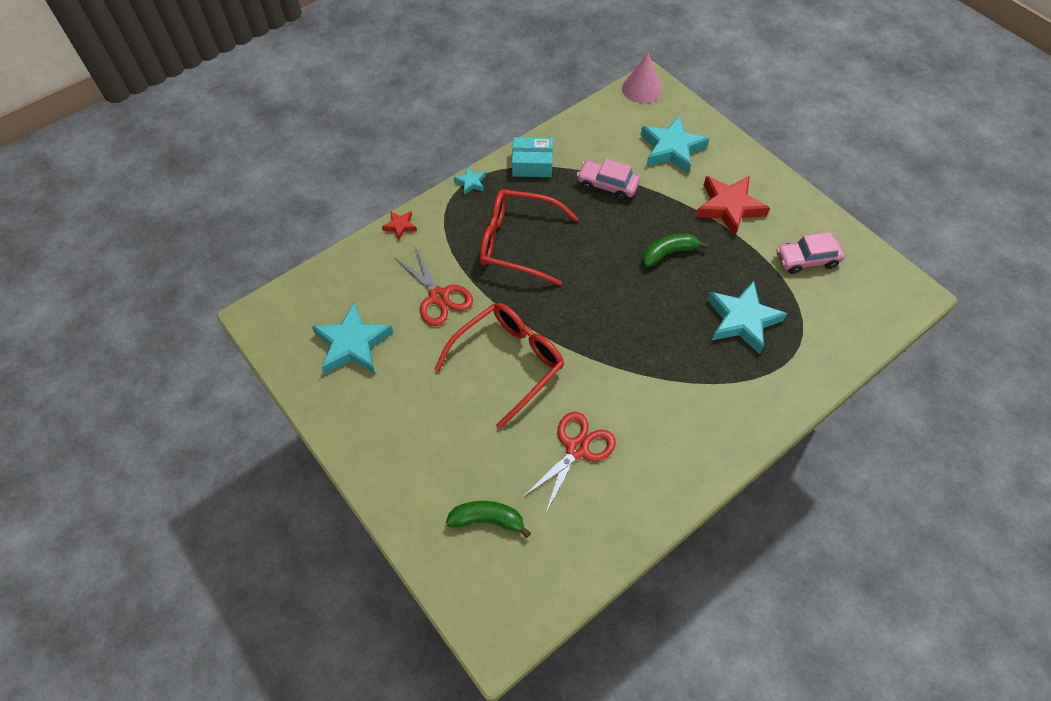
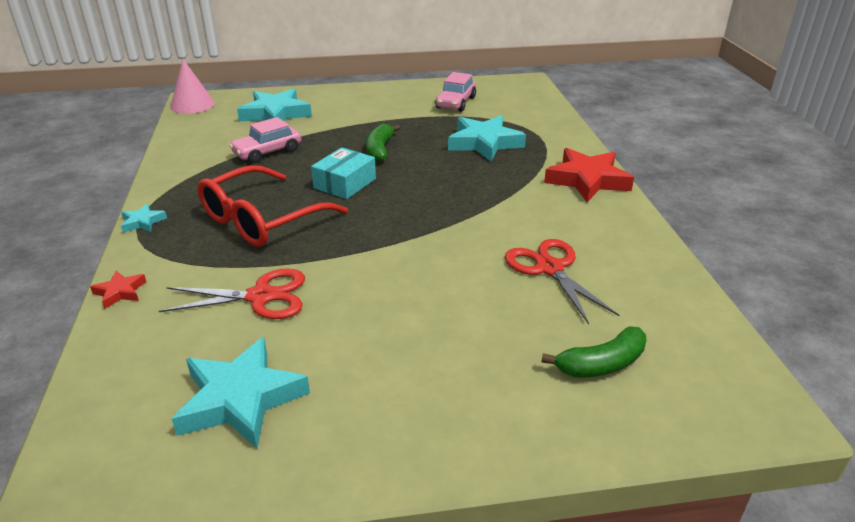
camera: 60 degrees left, 25 degrees down
red glasses [435,303,564,429] -> none
green banana [446,501,531,538] -> green banana turned 150 degrees counterclockwise [541,326,646,377]
turquoise box [512,137,553,177] -> turquoise box moved to [311,147,376,199]
red star [695,176,770,237] -> red star moved to [544,148,634,202]

